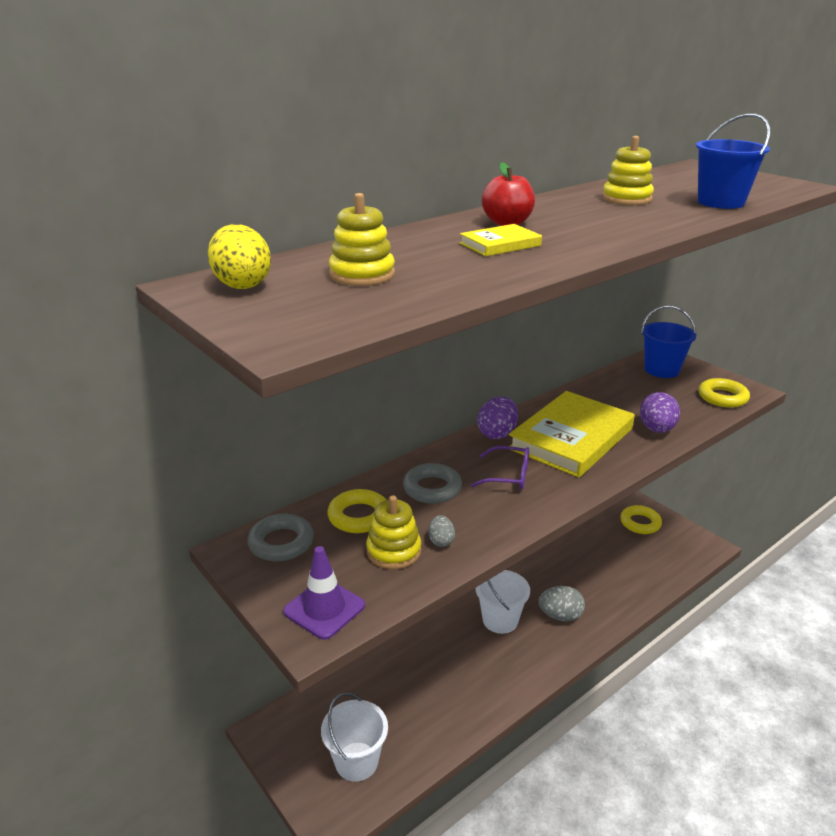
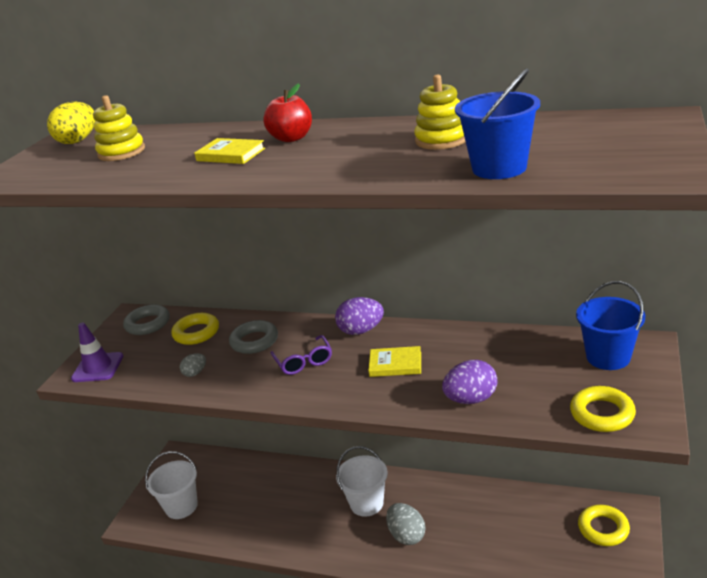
camera: 60 degrees right, 0 degrees up
yellow stacking toy [366,495,421,569] -> none
yellow book [509,391,635,478] -> yellow book [368,346,421,377], size x0.45

